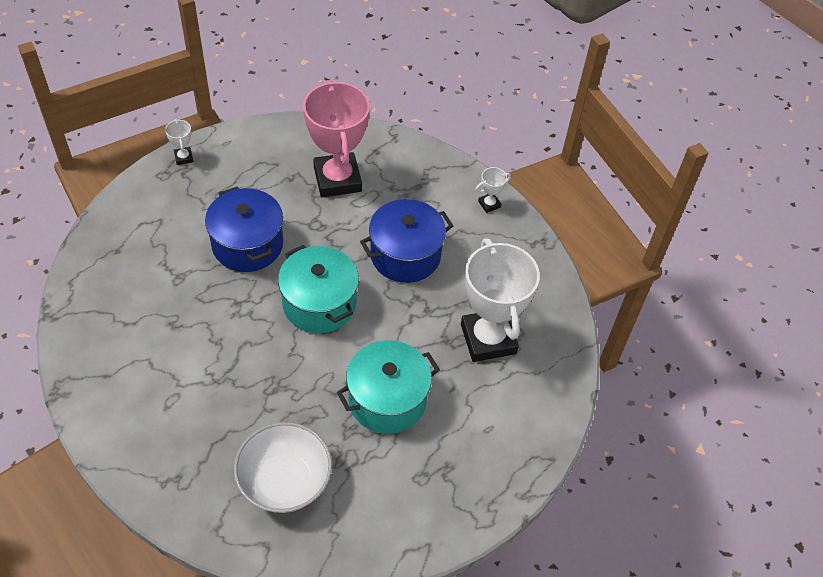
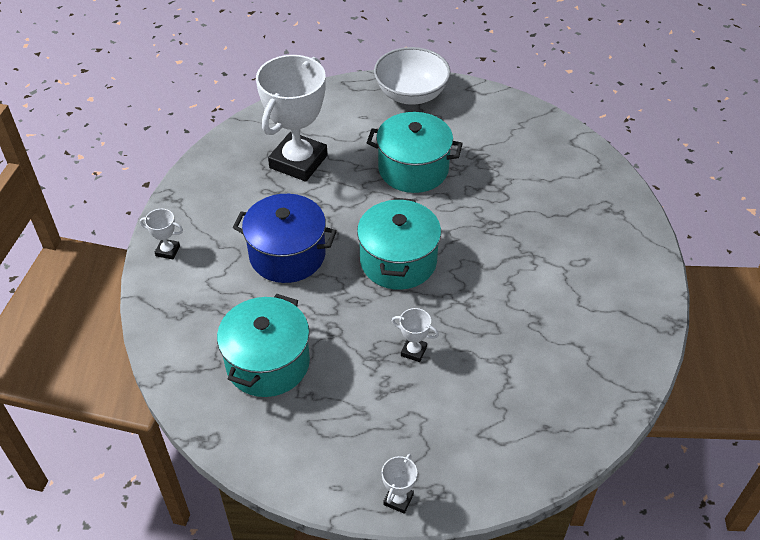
camera: 135 degrees left, 5 degrees down
blue pot [205,186,283,272] -> white trophy [392,308,439,362]
white bowl [234,422,332,513] -> white bowl moved to [374,47,451,105]
pink trophy [303,80,370,197] -> turquoise pot [217,294,310,397]

